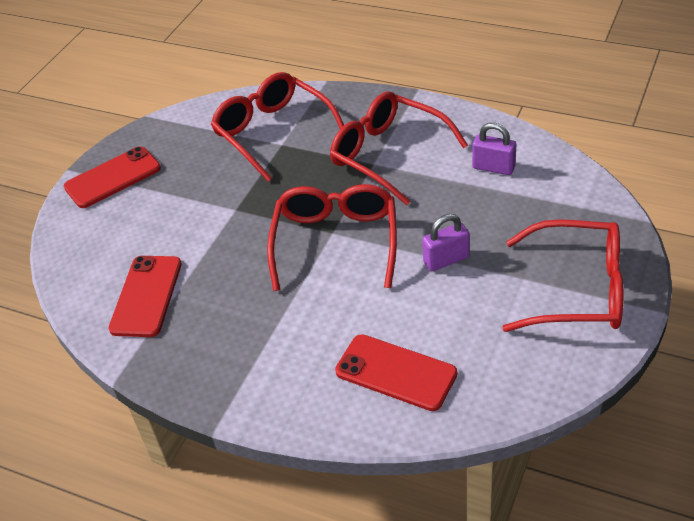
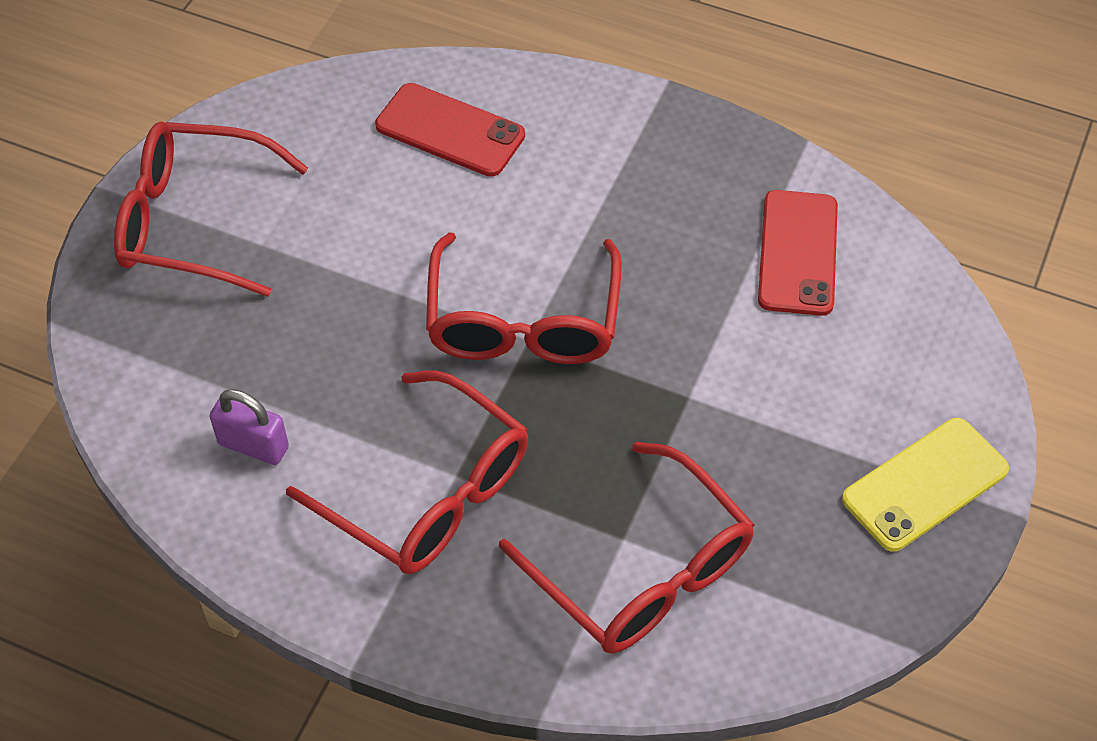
camera: 175 degrees right, 10 degrees up
red phone [64,146,161,208] -> yellow phone [842,418,1009,552]
purple padlock [422,214,470,271] -> none

